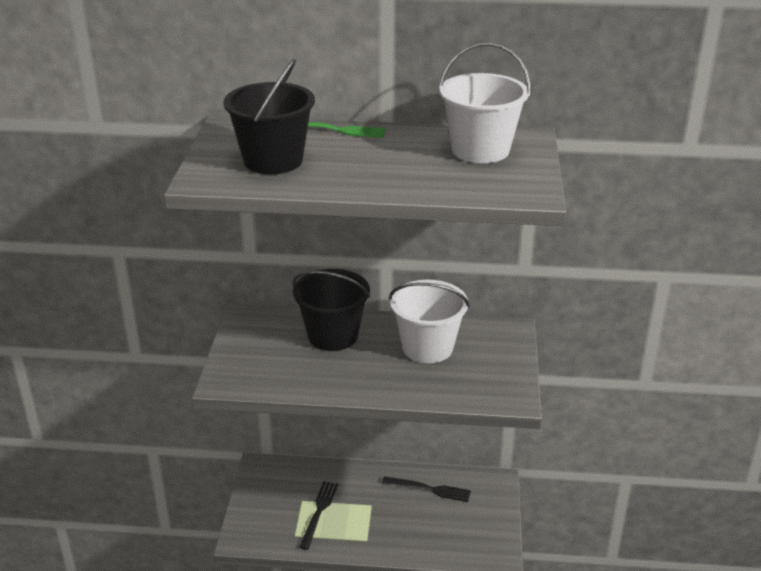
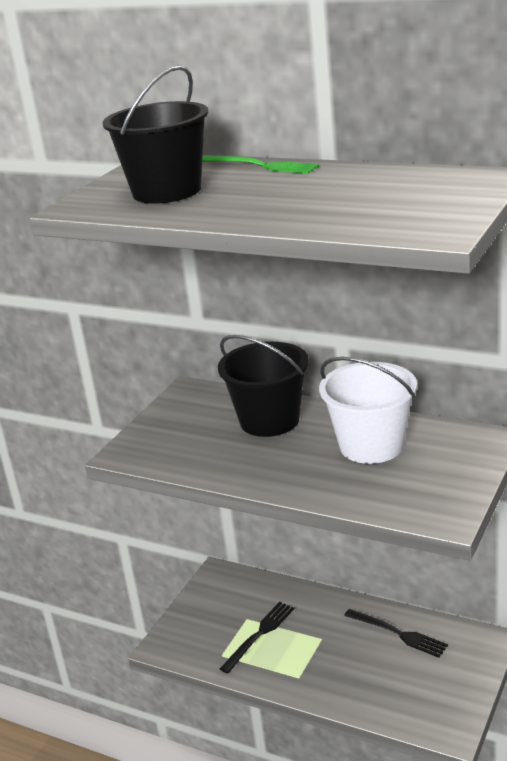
camera: 25 degrees right, 5 degrees down
white bucket [439,42,530,163] -> none

